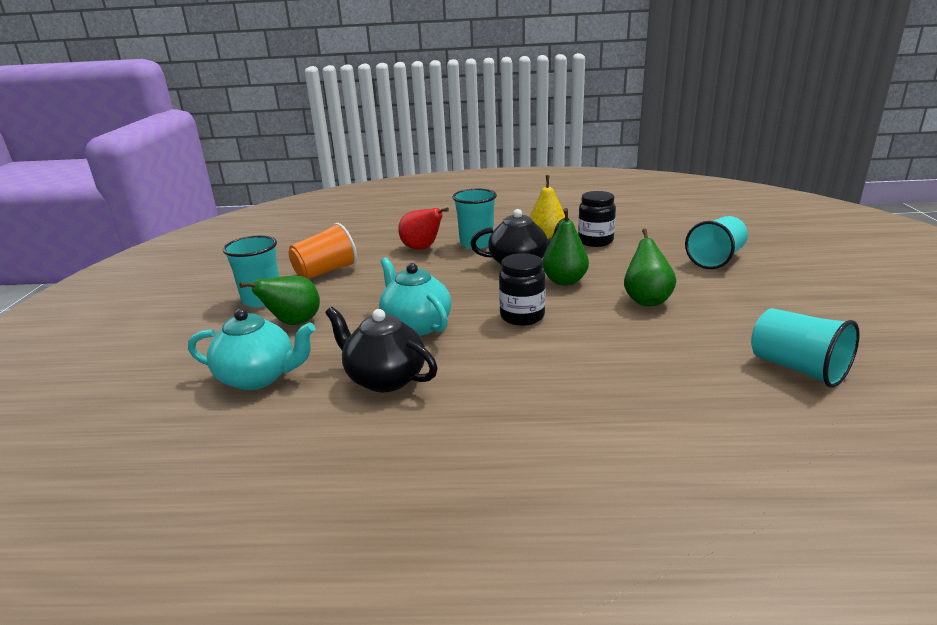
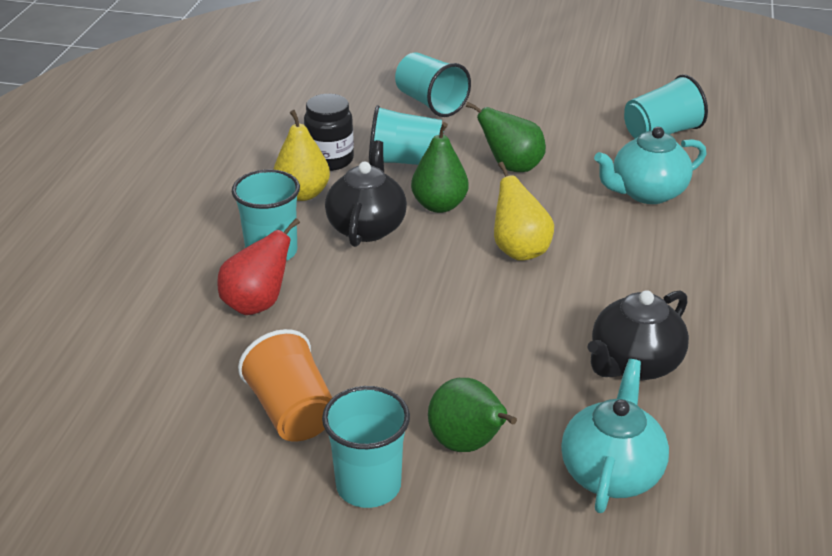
camera: 80 degrees left, 10 degrees up
turquoise teapot [379,257,451,336] -> turquoise teapot moved to [594,127,706,204]
black jar [499,253,546,326] -> yellow pear [494,162,554,261]
none -> turquoise cup [369,105,444,165]

